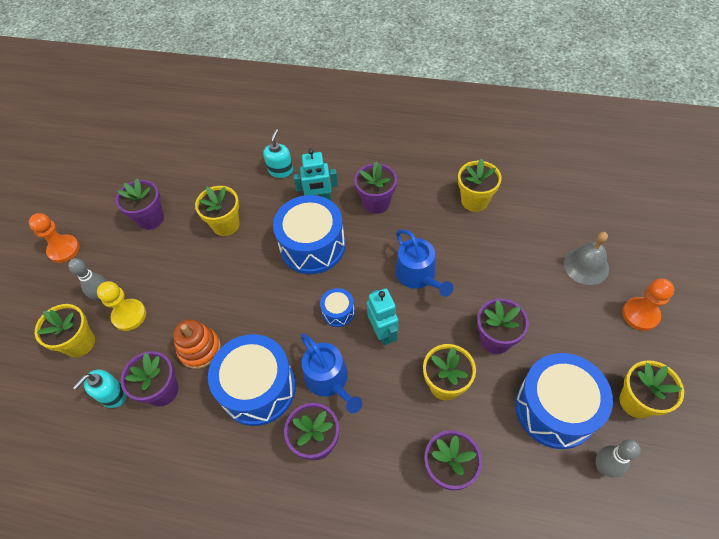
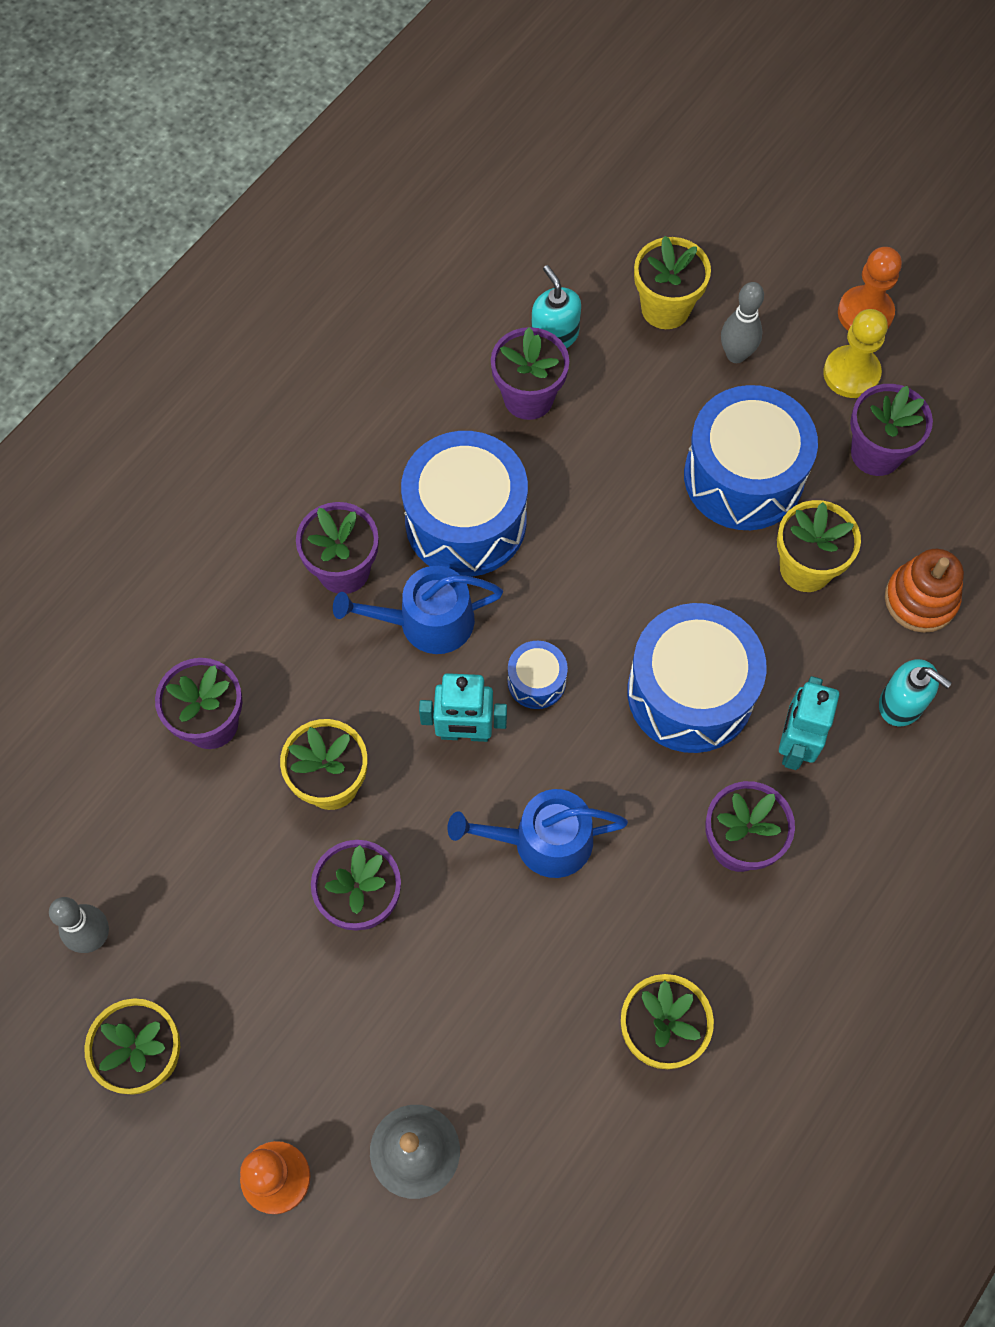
camera: 110 degrees right, 10 degrees up
yellow pawn [97,281,146,331] -> yellow pawn moved to [823,309,888,398]
orange stacking toy [173,319,221,369] -> orange stacking toy moved to [885,549,964,633]
blue drum [515,353,613,449] -> blue drum moved to [684,385,818,530]

